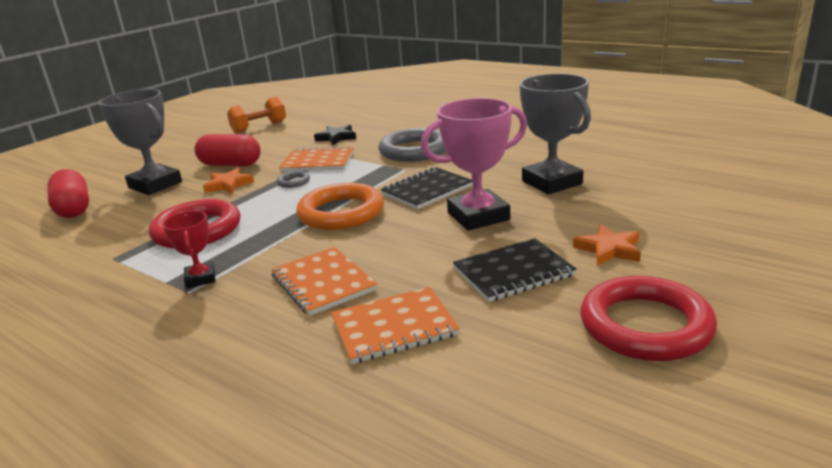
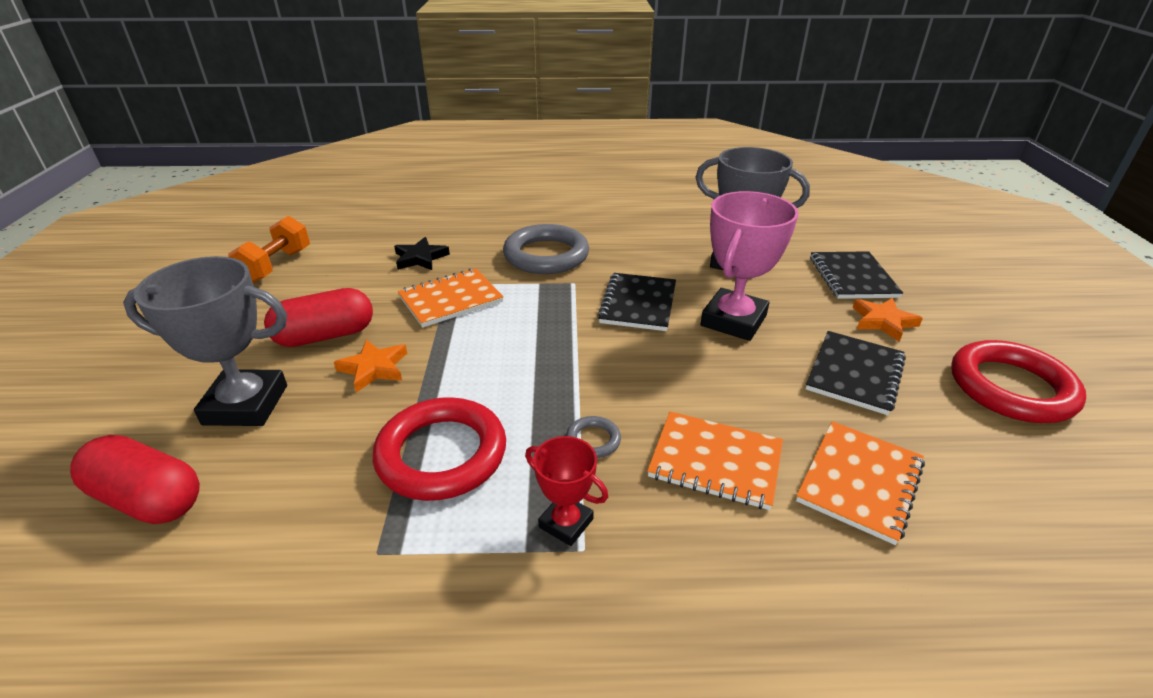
camera: 40 degrees left, 10 degrees up
grey ring [276,171,310,188] -> grey ring moved to [566,416,621,458]
orange ring [296,183,384,230] -> none
none -> black notebook [810,251,903,299]

